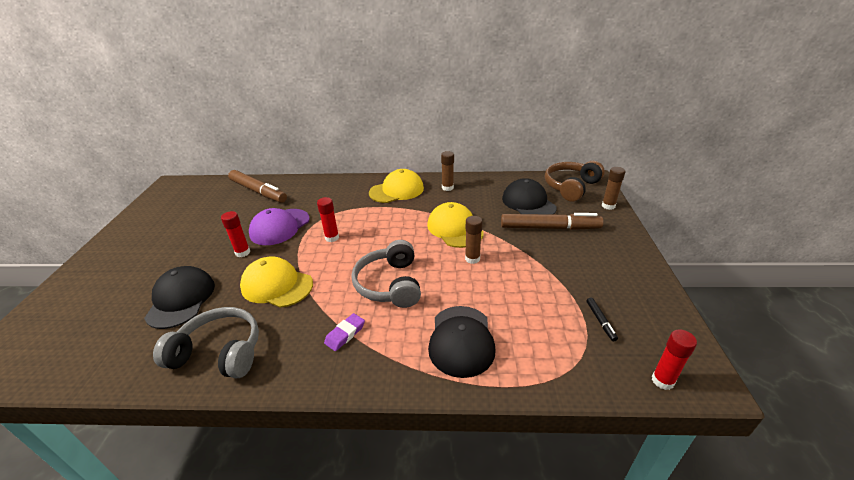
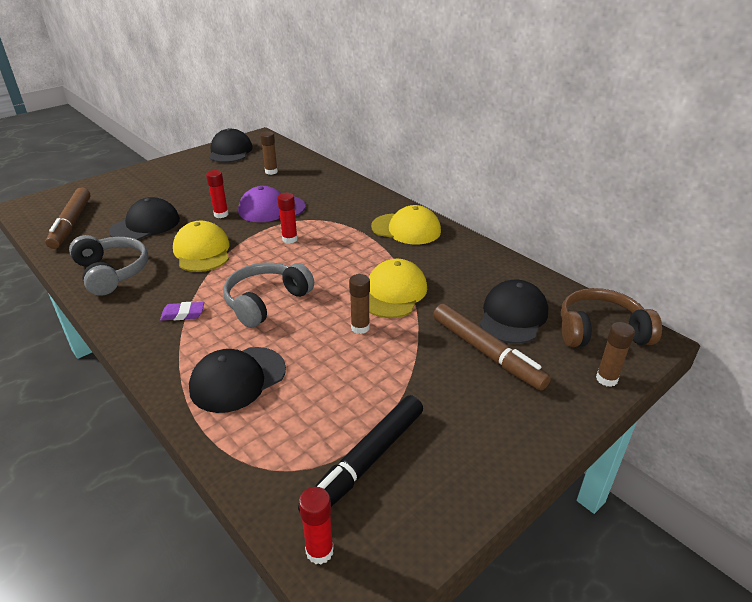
camera: 45 degrees right, 0 degrees up
brown marker [228,170,287,203] -> brown marker moved to [45,187,90,249]
brown glue stick [441,151,454,191] -> brown glue stick moved to [260,131,278,175]
black marker [587,298,618,341] -> black marker [298,395,423,512], size x2.37
none -> black cap [209,128,253,163]

